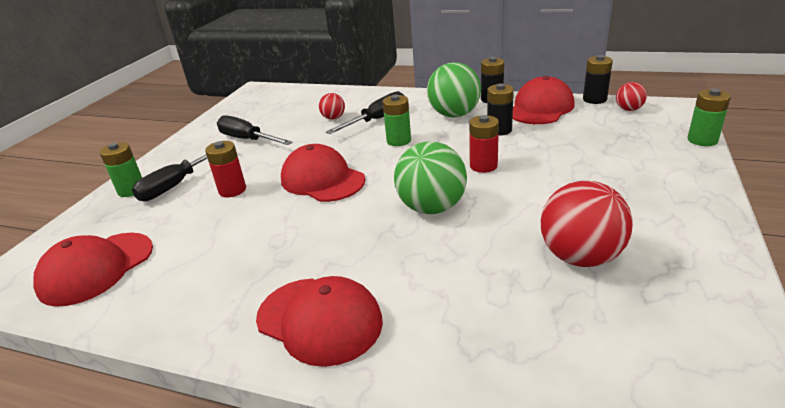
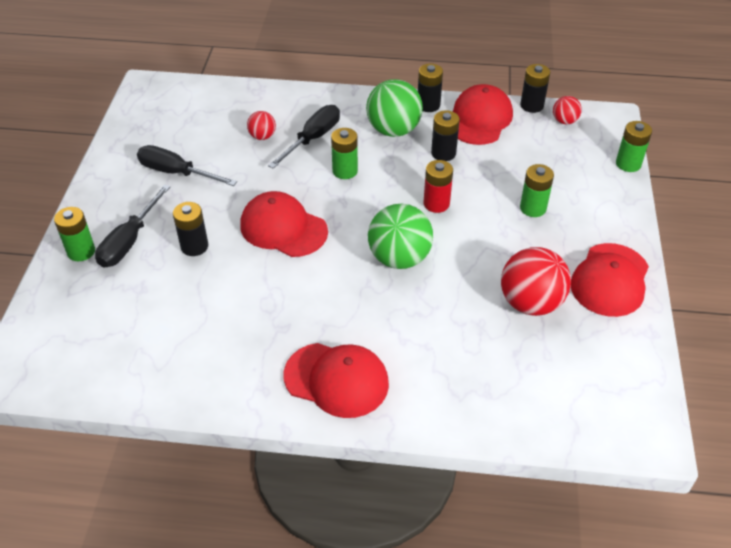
camera: 15 degrees left, 15 degrees up
red cap [33,233,153,307] -> red cap moved to [571,243,649,317]
red battery [205,141,246,197] -> black battery [173,202,208,256]
none -> green battery [520,164,554,217]

